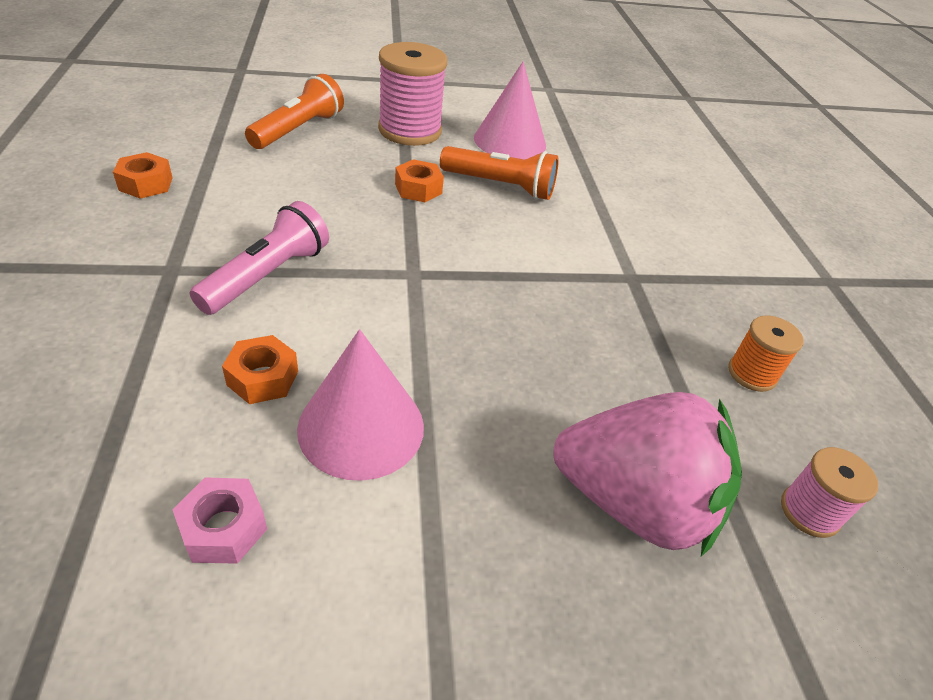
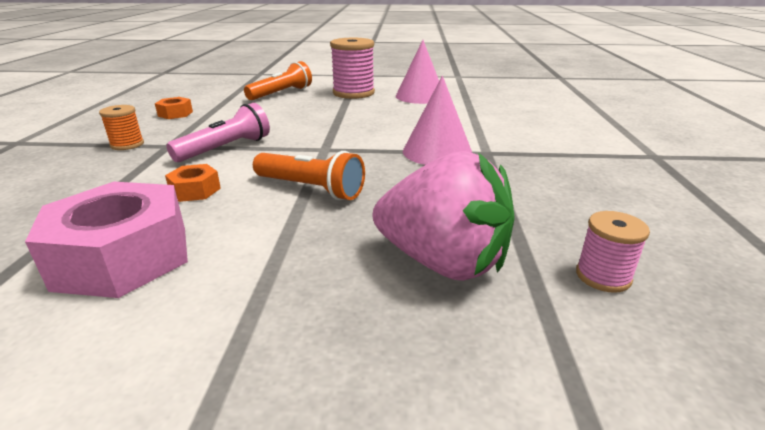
camera: 15 degrees right, 15 degrees down
pink nut [172,477,267,564] -> pink nut [25,182,188,298], size x2.18
pink cone [297,329,424,481] -> pink cone moved to [403,76,472,165]
orange nut [395,159,444,202] -> none
orange flashlight [440,146,559,200] -> orange flashlight moved to [253,151,365,200]
orange spool [728,316,804,392] -> orange spool moved to [99,105,144,150]

